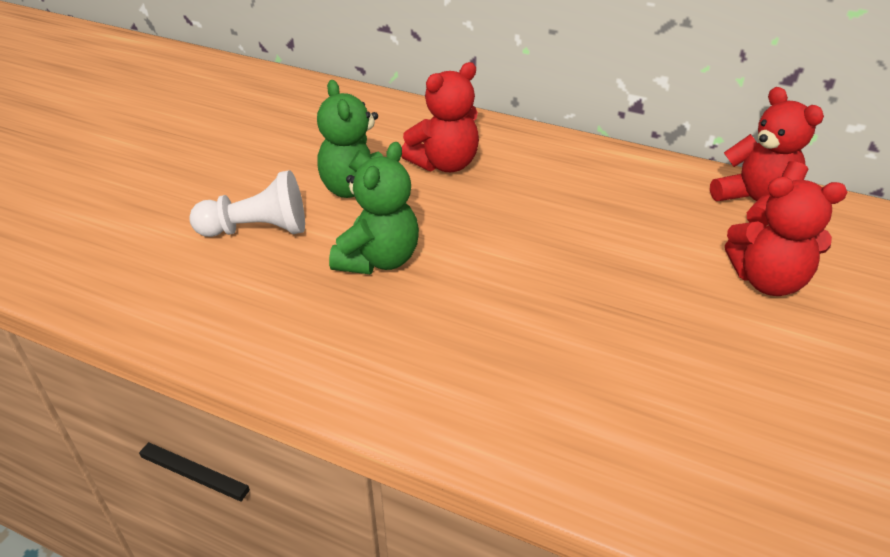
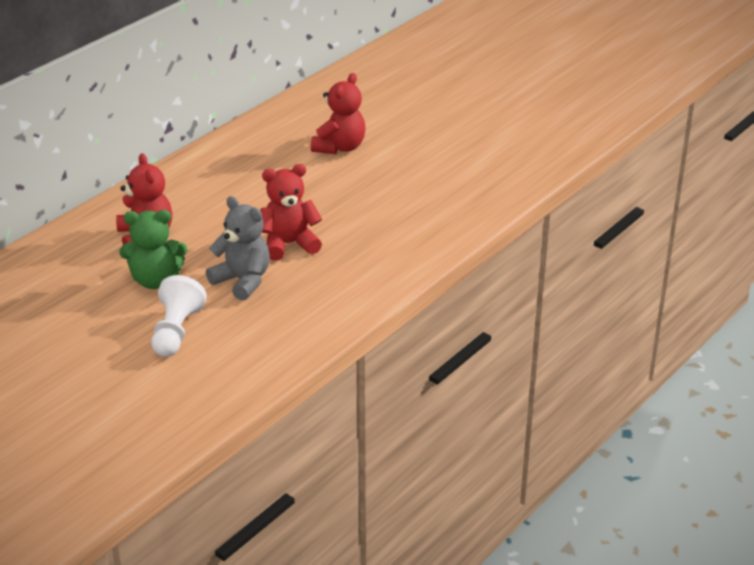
camera: 75 degrees left, 5 degrees down
green teddy bear [329,142,419,274] -> grey teddy bear [206,196,270,301]
red teddy bear [710,87,824,227] -> red teddy bear moved to [260,164,322,261]

